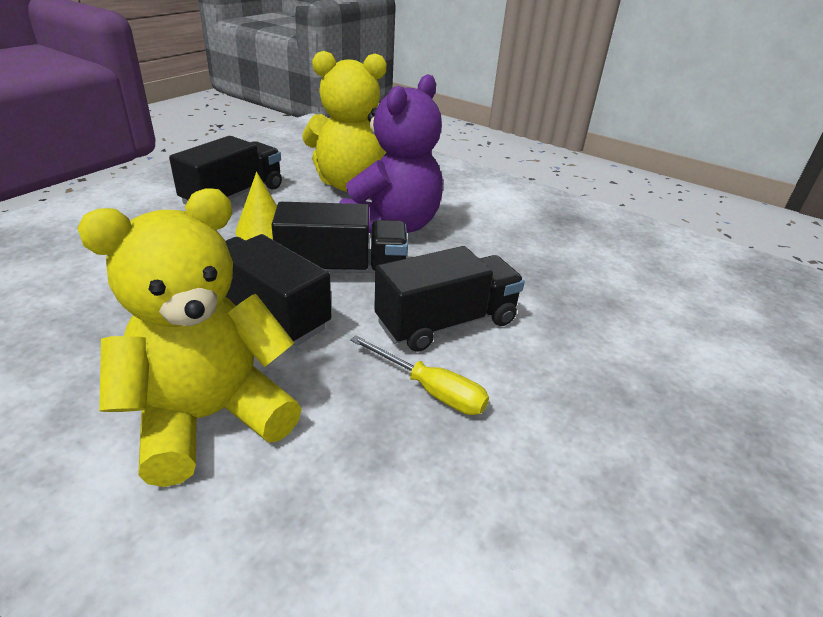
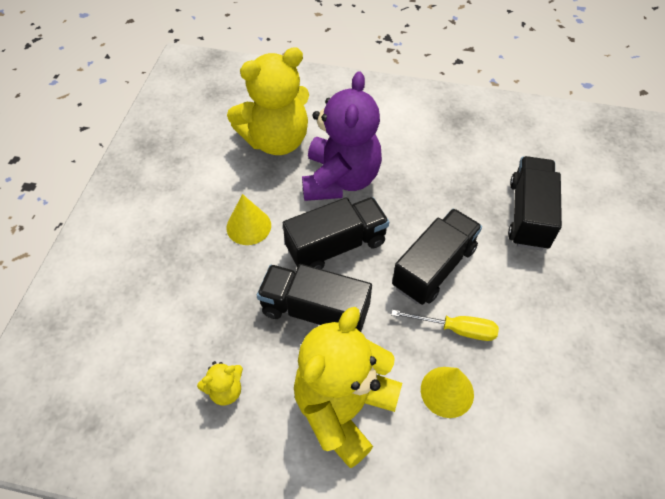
camera: 20 degrees left, 20 degrees up
black truck [169,136,282,204] -> black truck moved to [508,156,562,251]
none -> yellow teddy bear [197,361,243,405]
none -> yellow cone [421,367,474,418]

